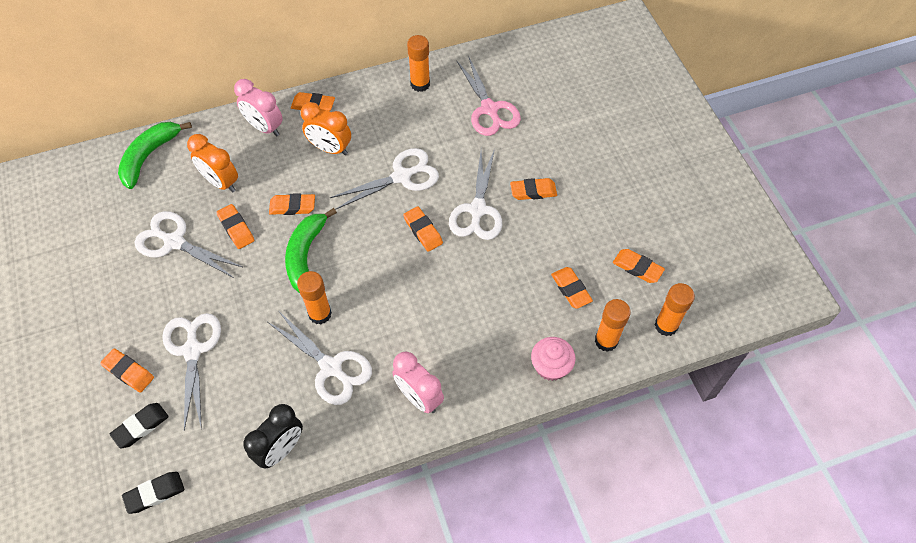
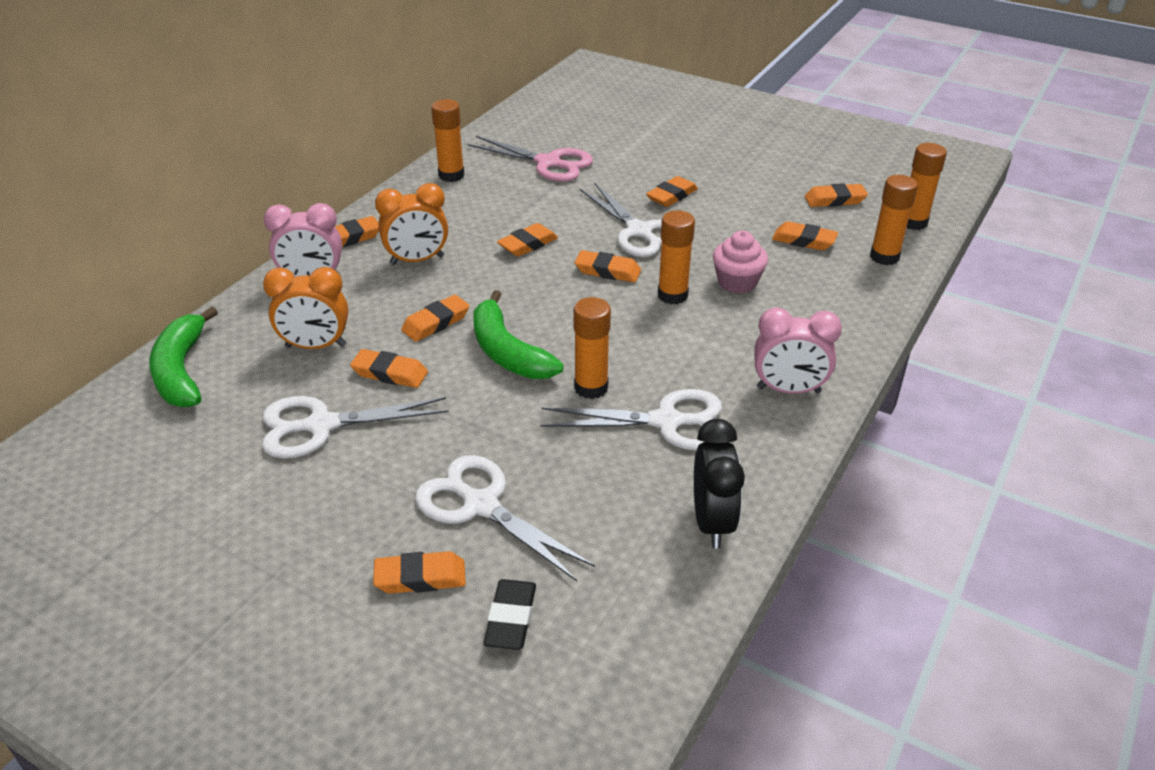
camera: 40 degrees left, 20 degrees down
black eraser [122,472,184,514] -> none
white scissors [330,148,439,210] -> orange eraser [497,223,558,257]
pink cupcake [531,337,576,381] -> pink cupcake moved to [713,231,768,294]
none -> orange glue stick [658,210,695,304]

